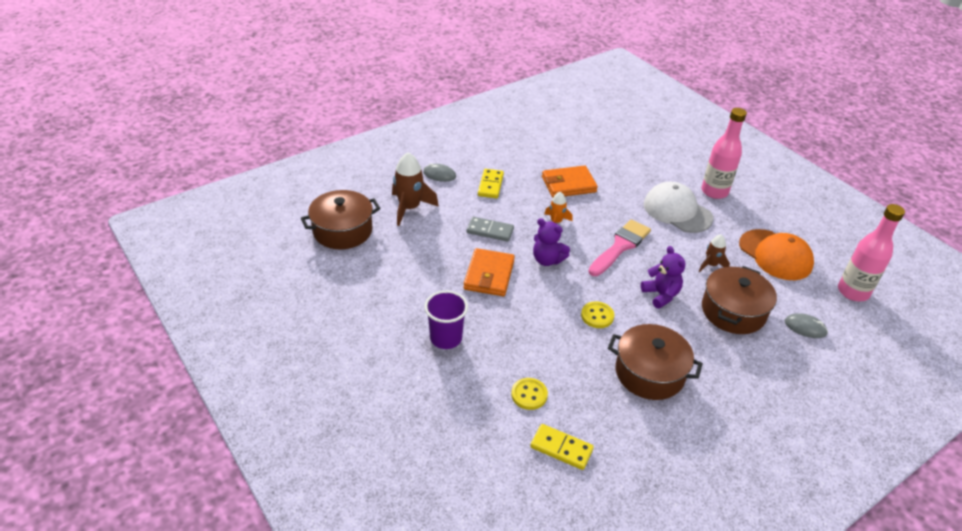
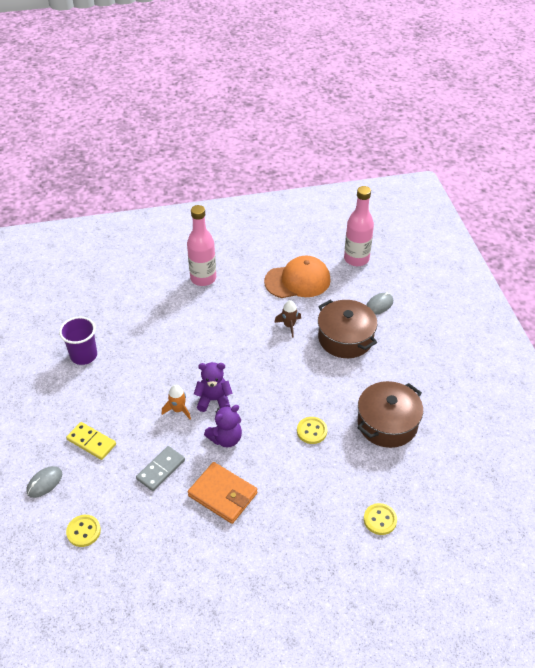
camera: 65 degrees left, 5 degrees up
brown pot [301,190,380,249] -> none
brown rocket [392,153,439,226] -> yellow button [66,515,101,547]
purple cup [424,291,468,349] -> purple cup moved to [59,317,97,365]
yellow domino [530,424,594,470] -> none
orange wallet [542,165,598,198] -> none
pink brush [588,219,651,276] -> none
purple teddy bear [641,246,686,309] -> purple teddy bear moved to [194,362,233,412]
white cap [644,182,714,233] -> none

